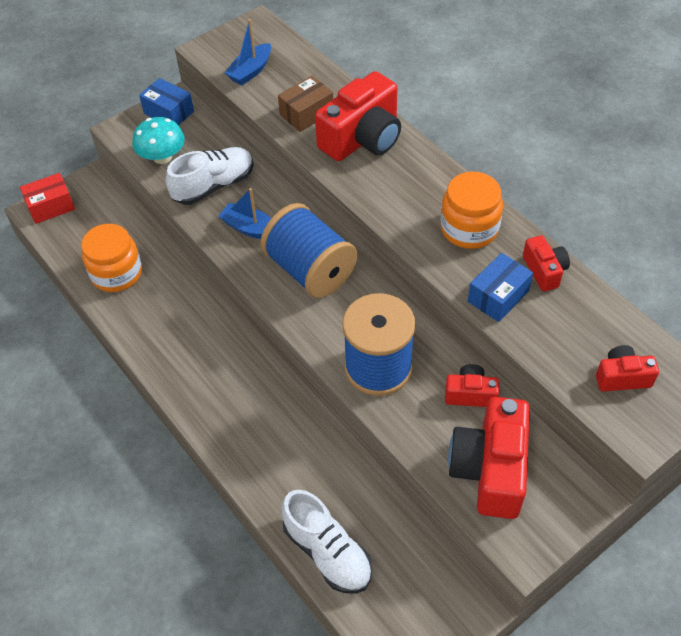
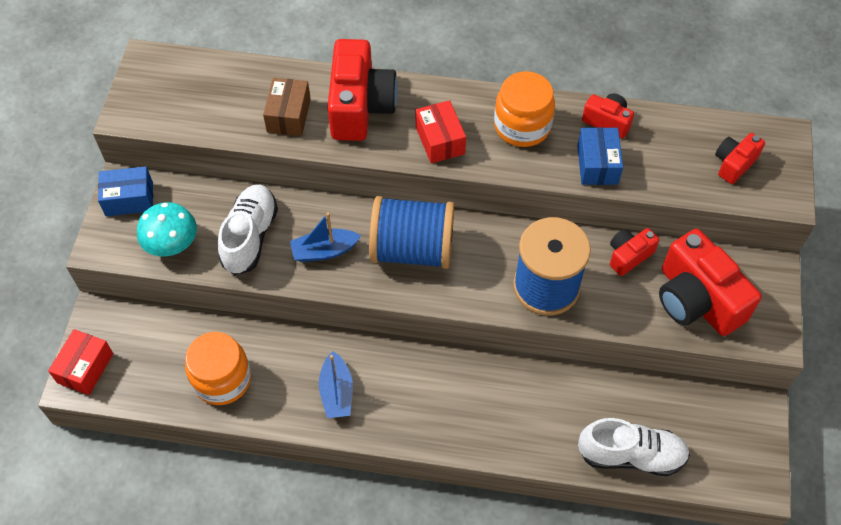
camera: 45 degrees left, 5 degrees up
blue boat [225,19,271,85] -> blue boat moved to [319,351,353,418]
none -> red box [416,100,466,163]

